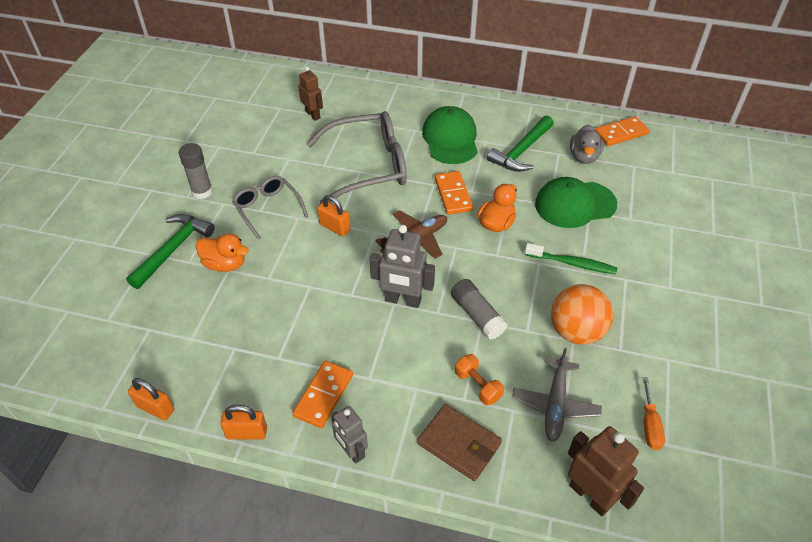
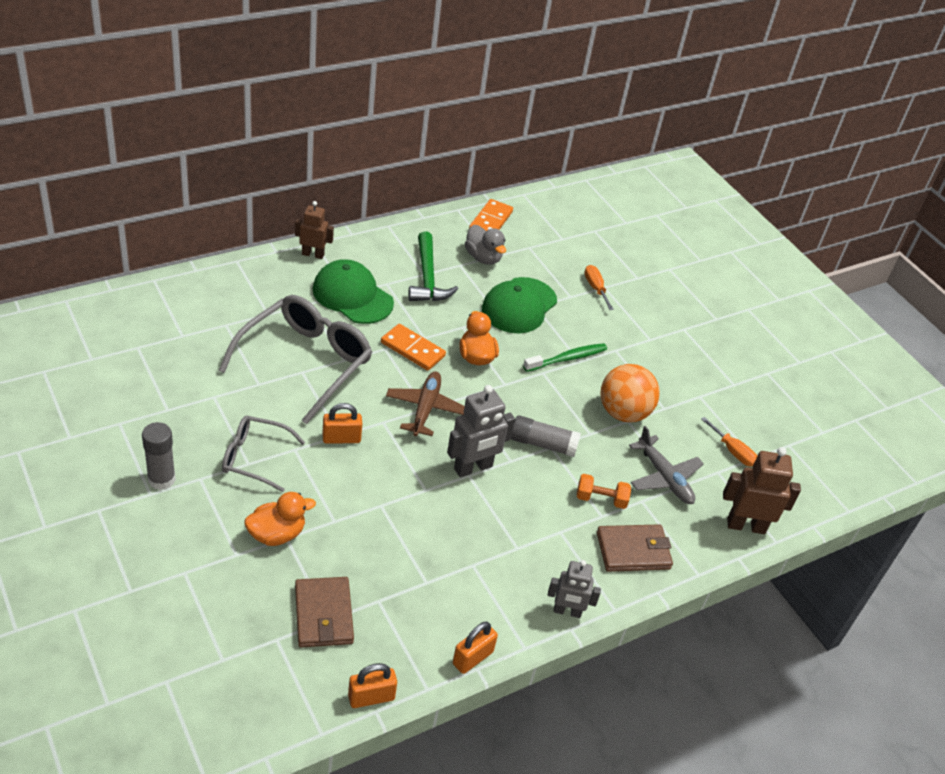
camera: 50 degrees left, 5 degrees down
green hammer [126,214,215,289] -> none
orange domino [292,361,353,428] -> none
brown robot [298,67,323,121] -> brown robot moved to [295,201,334,259]
none -> brown wallet [295,577,354,648]
none -> orange screwdriver [584,265,614,310]

